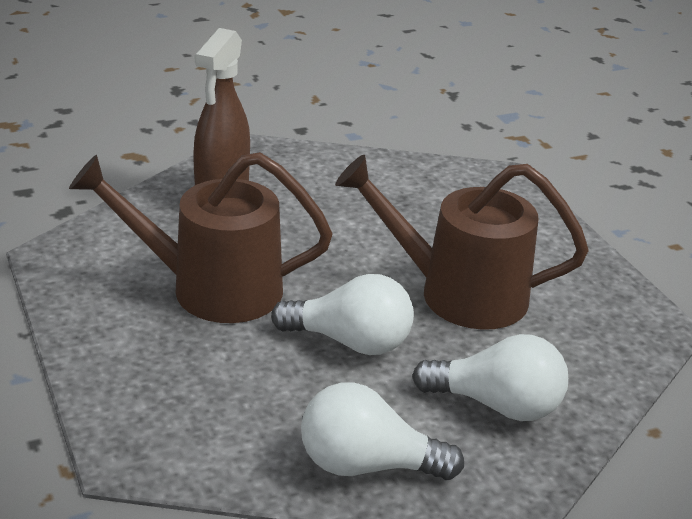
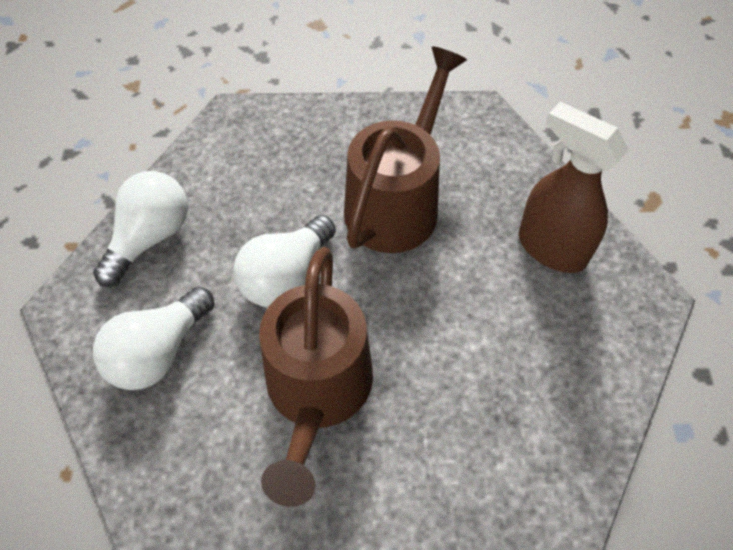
camera: 115 degrees right, 25 degrees up
brown watering can [335,155,589,330] -> brown watering can turned 150 degrees clockwise [259,247,373,507]

